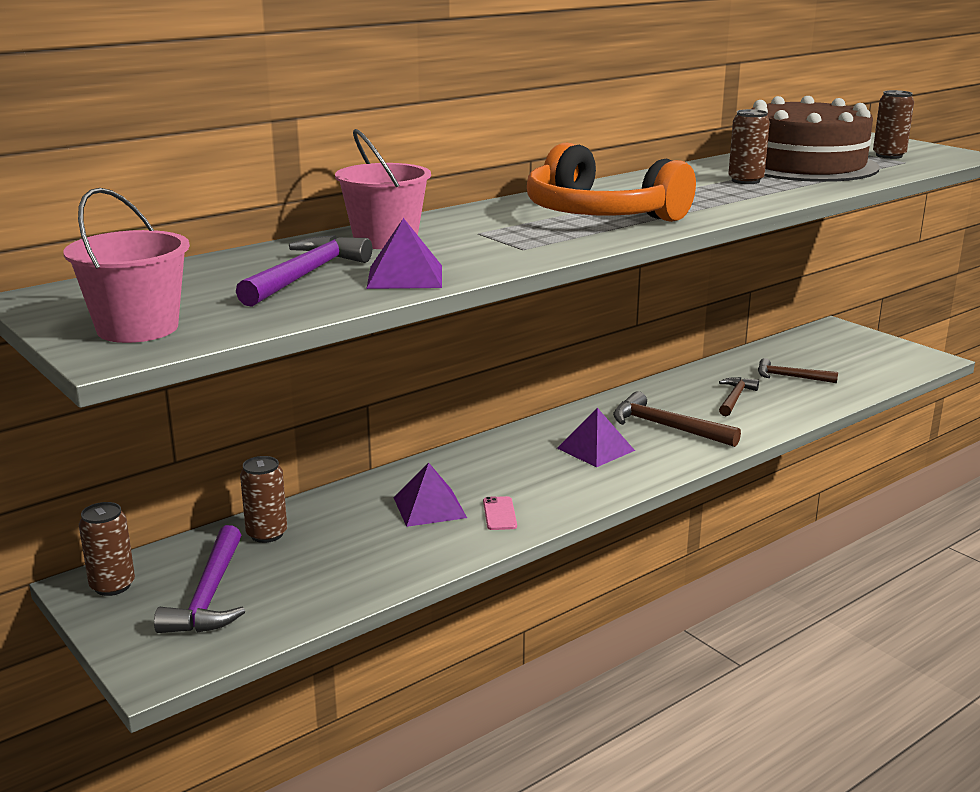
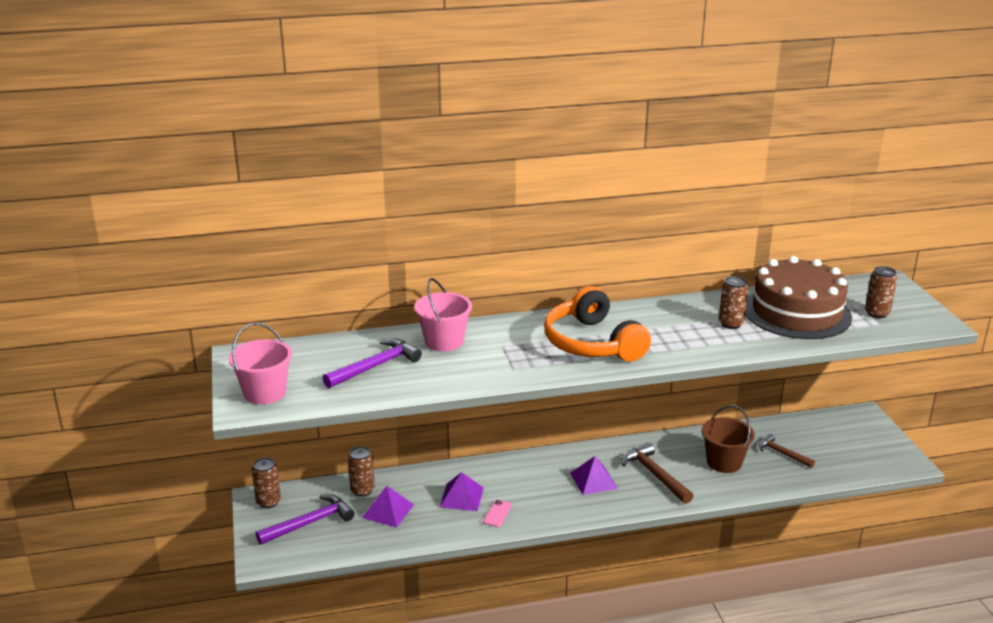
camera: 25 degrees right, 5 degrees up
purple hammer [154,525,245,633] -> purple hammer turned 150 degrees counterclockwise [256,494,354,545]
purple pyramid [366,218,442,289] -> purple pyramid moved to [362,486,414,528]
brown hammer [719,377,759,416] -> brown bucket [702,405,755,473]

